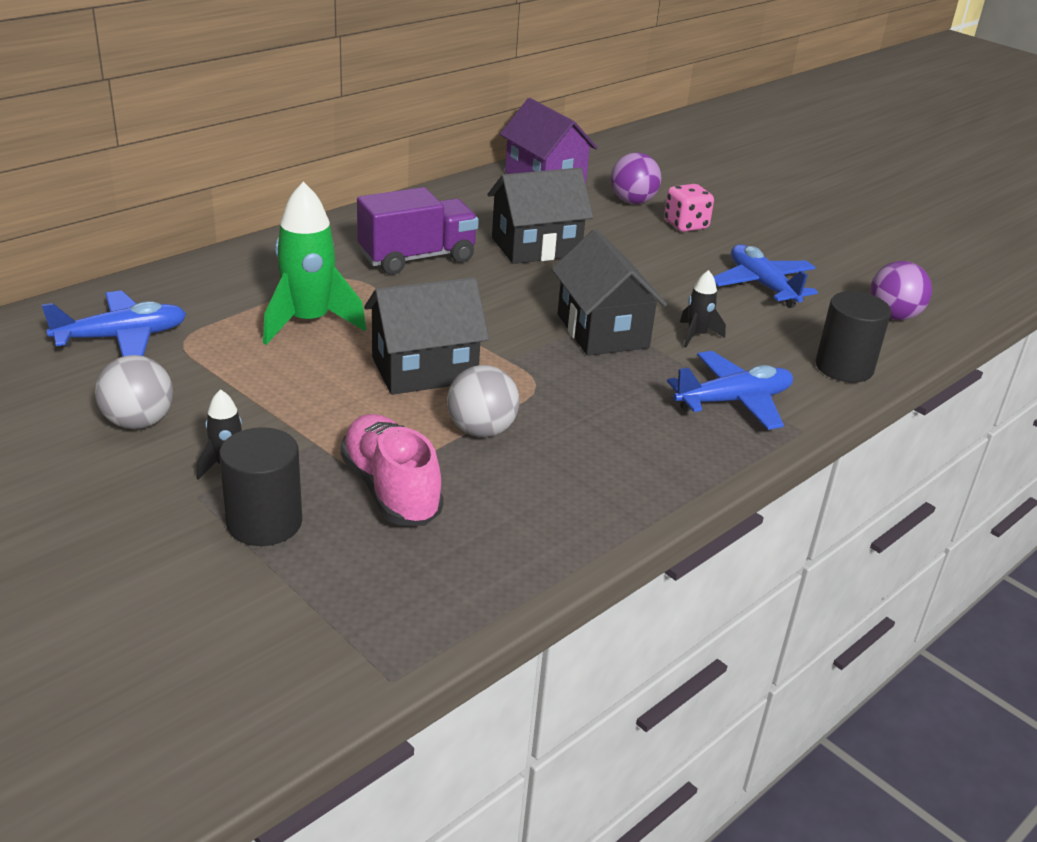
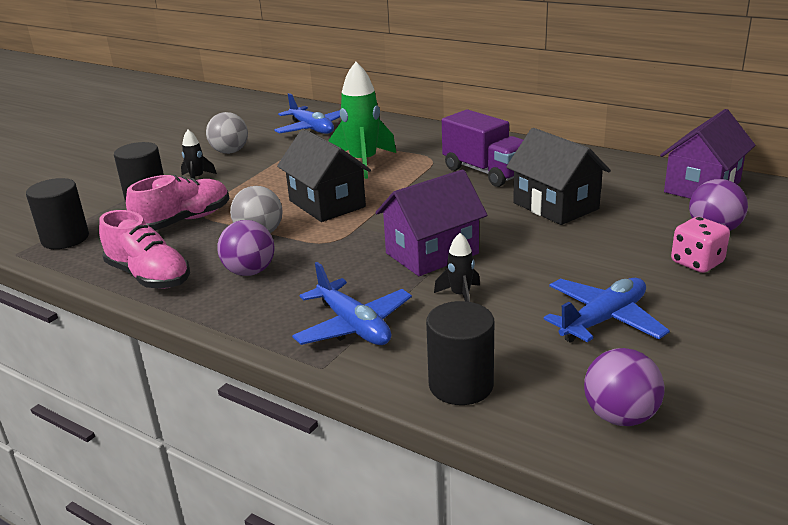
camera: 80 degrees right, 5 degrees down
black house [552,229,667,356] -> purple house [376,169,488,276]
none -> black cylinder [26,178,89,249]
none -> pink shoe [99,210,190,289]
none -> purple ball [217,220,275,276]

